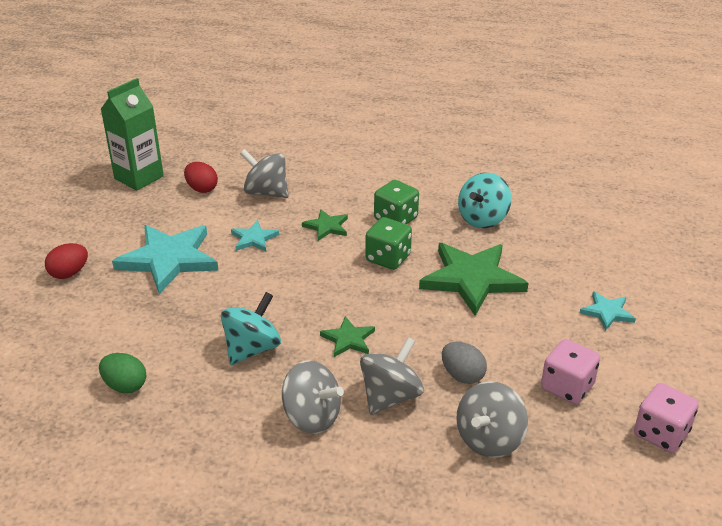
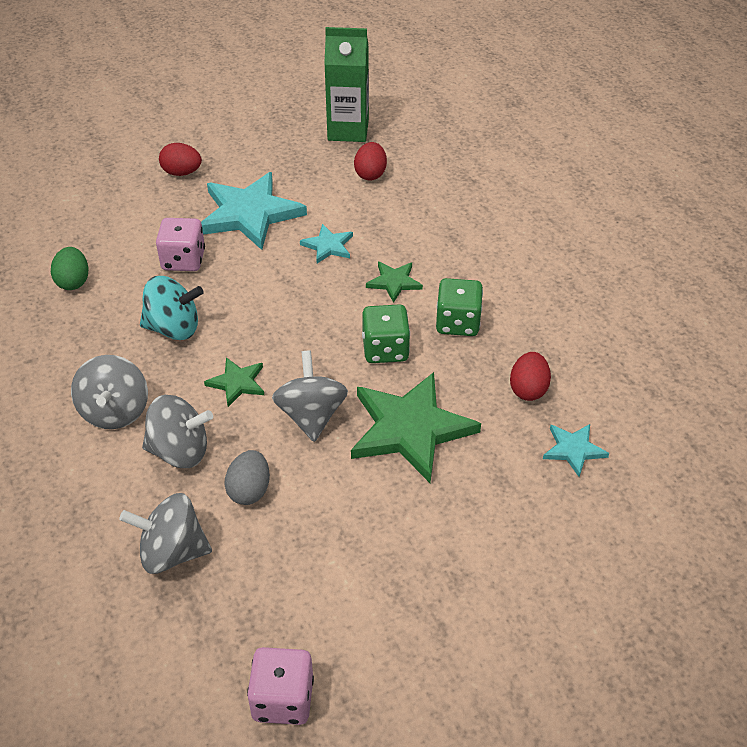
camera: 55 degrees right, 10 degrees up
grey spinning top [240,149,289,198] -> grey spinning top moved to [272,351,348,442]
turquoise spinning top [458,173,511,228] -> red egg [510,352,551,401]
pink dice [541,339,600,404] -> pink dice moved to [156,218,205,271]
turquoise star [580,291,636,331] -> turquoise star moved to [543,424,609,477]

